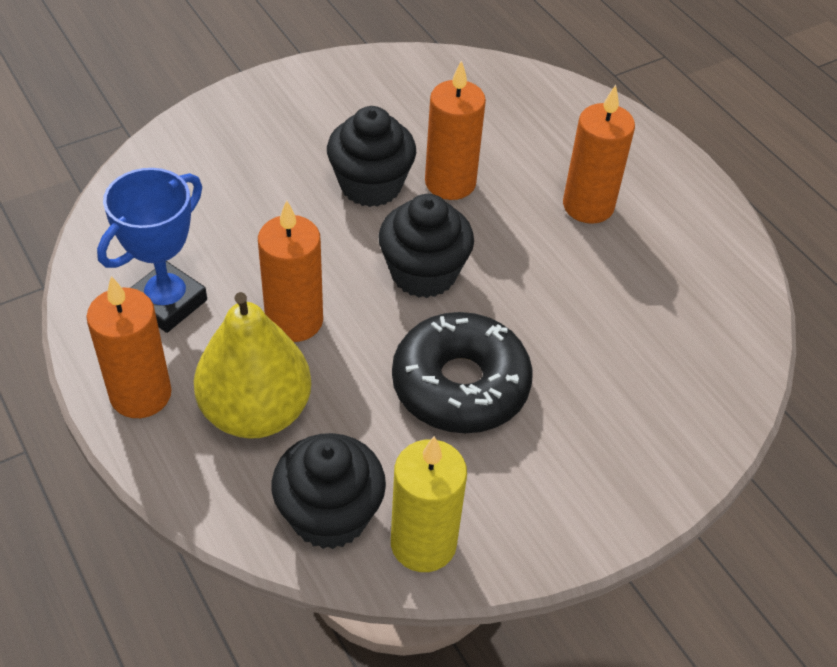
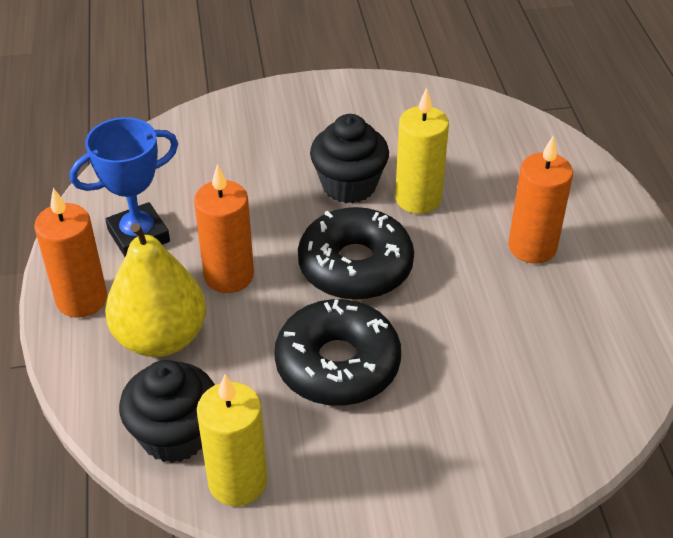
camera: 25 degrees right, 5 degrees down
black cupcake [378,194,474,298] -> black donut [298,207,414,300]
orange candle [425,60,486,200] -> yellow candle [395,88,449,214]

